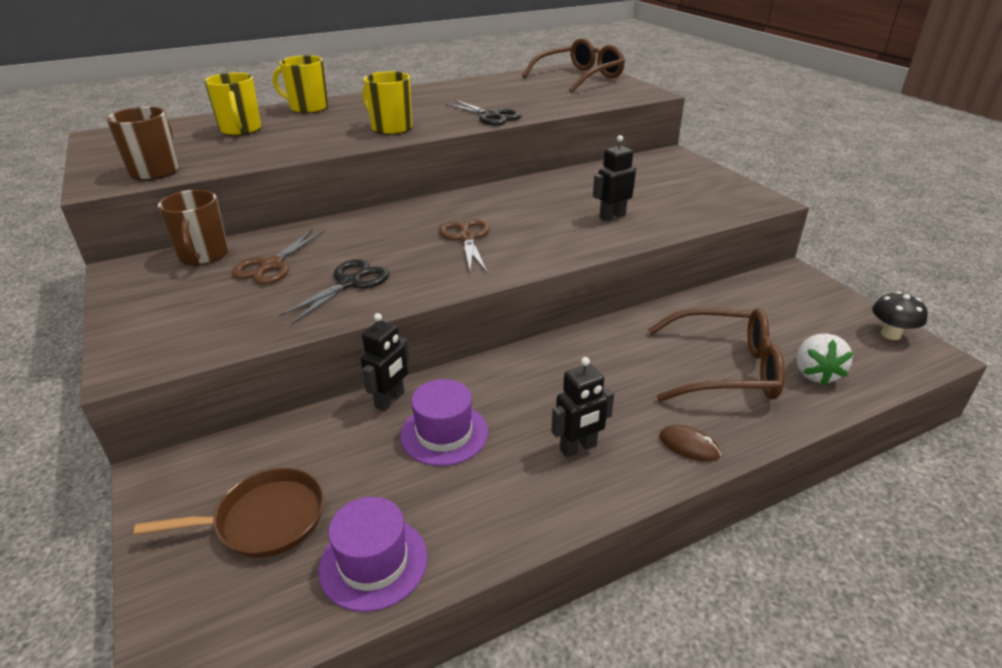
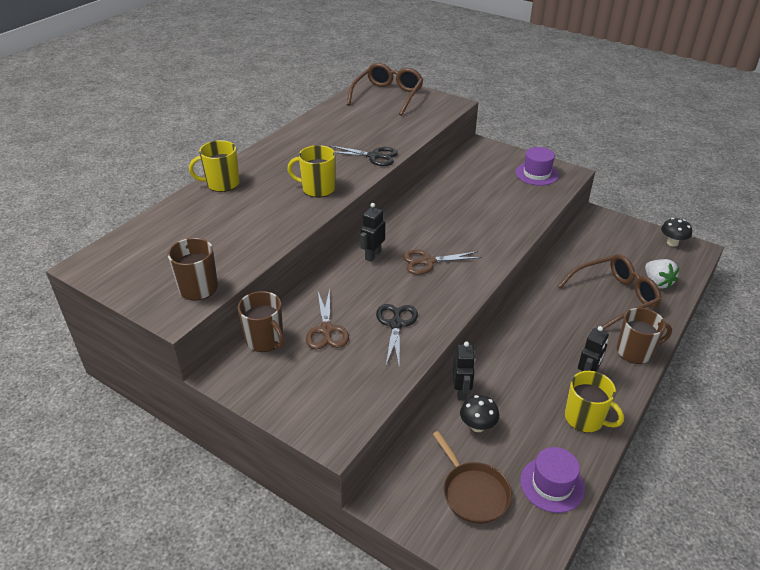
camera: 30 degrees left, 5 degrees up
brown pan [134,468,324,558] -> brown pan turned 105 degrees clockwise [433,431,512,524]
yellow mug [204,72,261,136] -> yellow mug moved to [565,371,624,433]
purple hat [400,379,488,466] -> purple hat moved to [515,147,559,186]
brown scissors [439,219,490,272] -> brown scissors turned 60 degrees counterclockwise [403,249,482,275]
black robot [593,135,636,221] -> black robot moved to [360,203,385,262]
brown mouse [659,425,721,462] -> brown mug [617,308,672,364]
none -> black mushroom [460,395,499,432]

